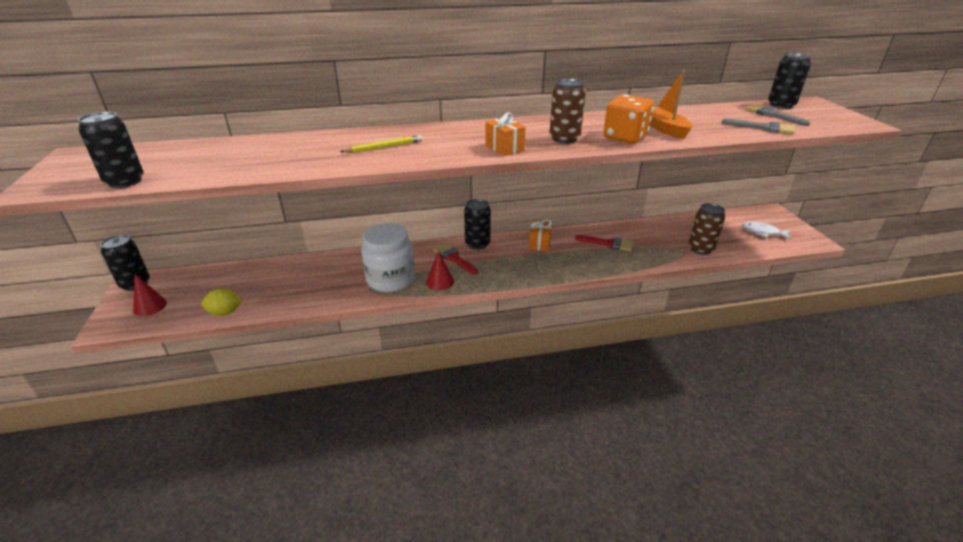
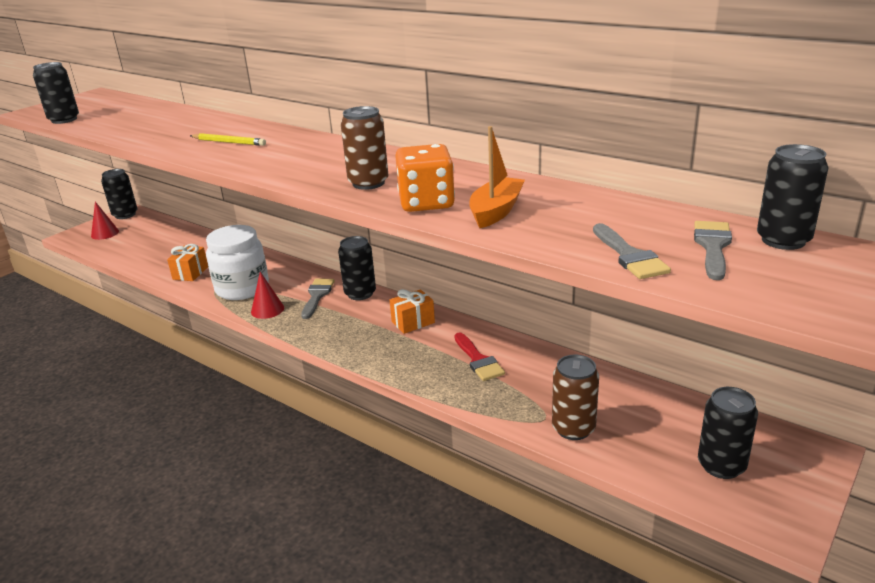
camera: 50 degrees right, 5 degrees down
yellow lemon [201,288,243,316] -> none
red brush [433,243,478,274] -> grey brush [301,278,335,319]
orange gift [485,113,526,156] -> orange gift moved to [167,244,208,281]
white fish [742,222,791,240] -> black can [698,387,758,479]

